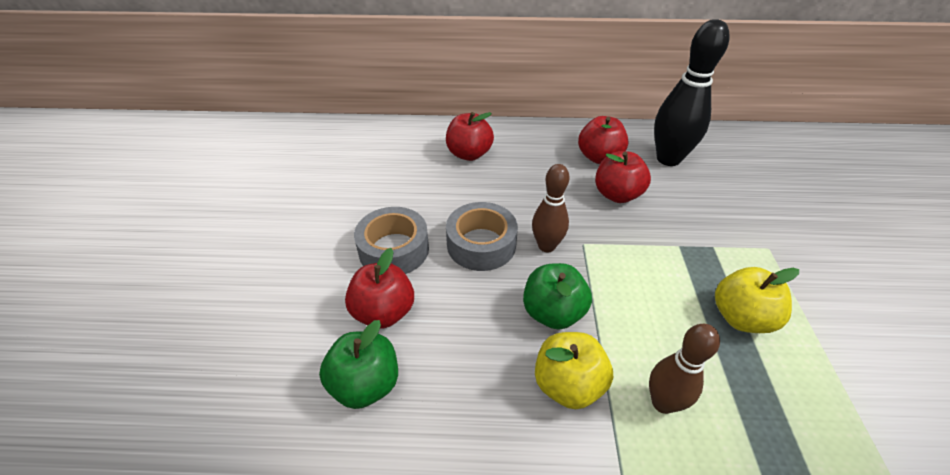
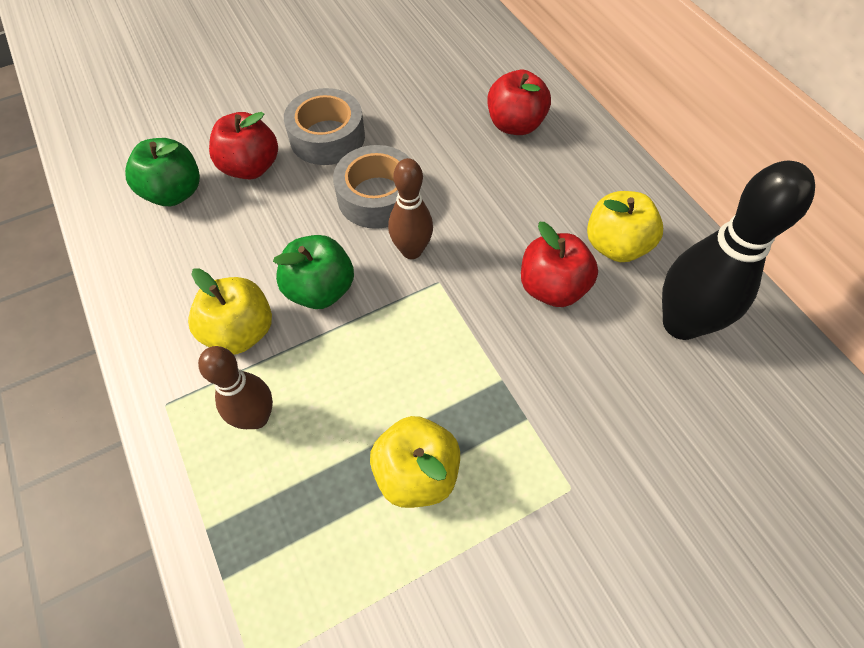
camera: 60 degrees right, 15 degrees up
red apple [578,116,628,164] -> yellow apple [587,191,663,262]

